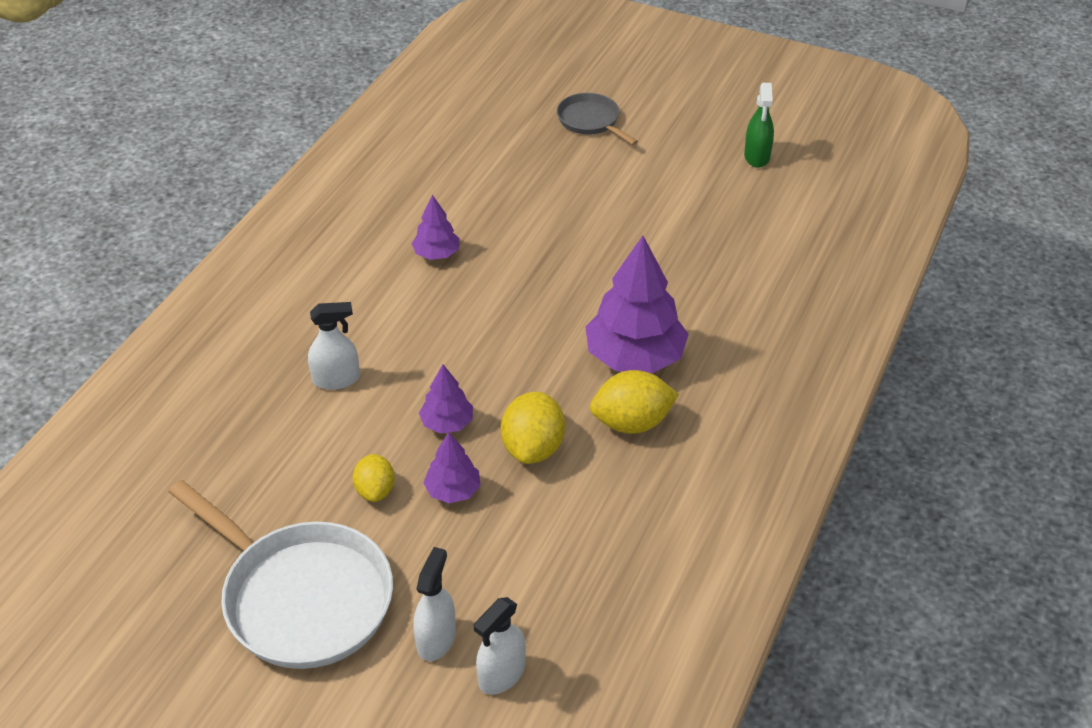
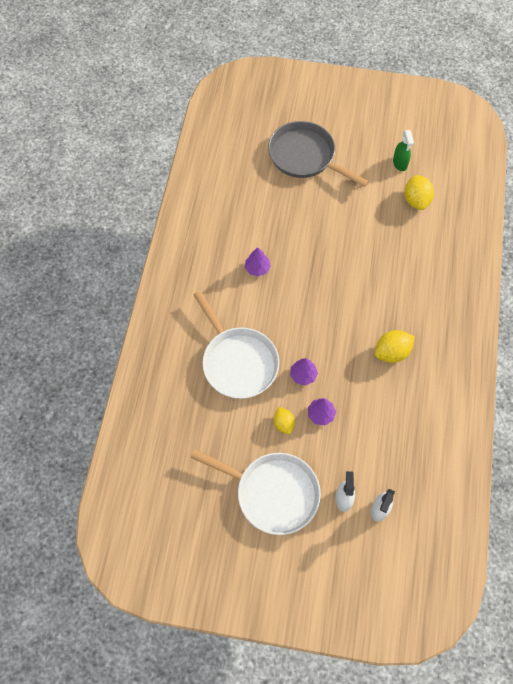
camera: 15 degrees left, 20 degrees up
white spray bottle [308,302,360,390] -> white pan [193,291,279,399]
yellow lemon [501,392,565,464] -> yellow lemon moved to [404,175,434,210]
grey pan [557,93,638,145] -> grey pan [268,121,369,187], size x1.91
purple tree [585,235,688,373] -> none

